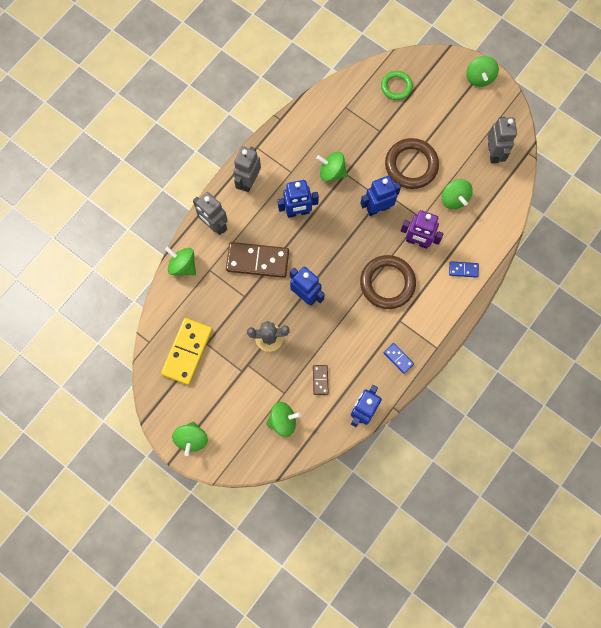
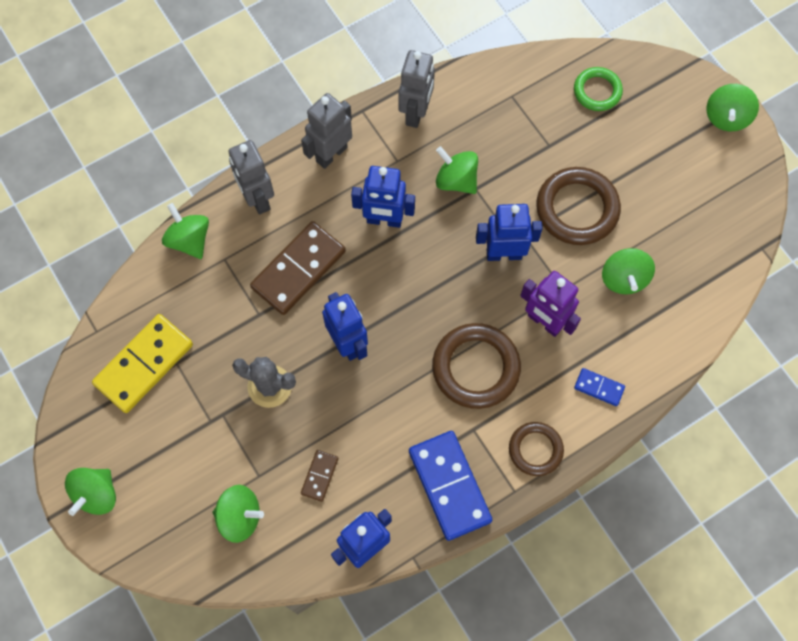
camera: 20 degrees right, 5 degrees down
brown domino [226,242,289,278] -> brown domino turned 75 degrees counterclockwise [250,221,346,315]
blue domino [383,343,414,374] -> blue domino [409,431,492,541], size x2.09
grey robot [488,117,517,163] -> grey robot moved to [399,50,435,128]
none -> brown ring [509,422,564,476]

